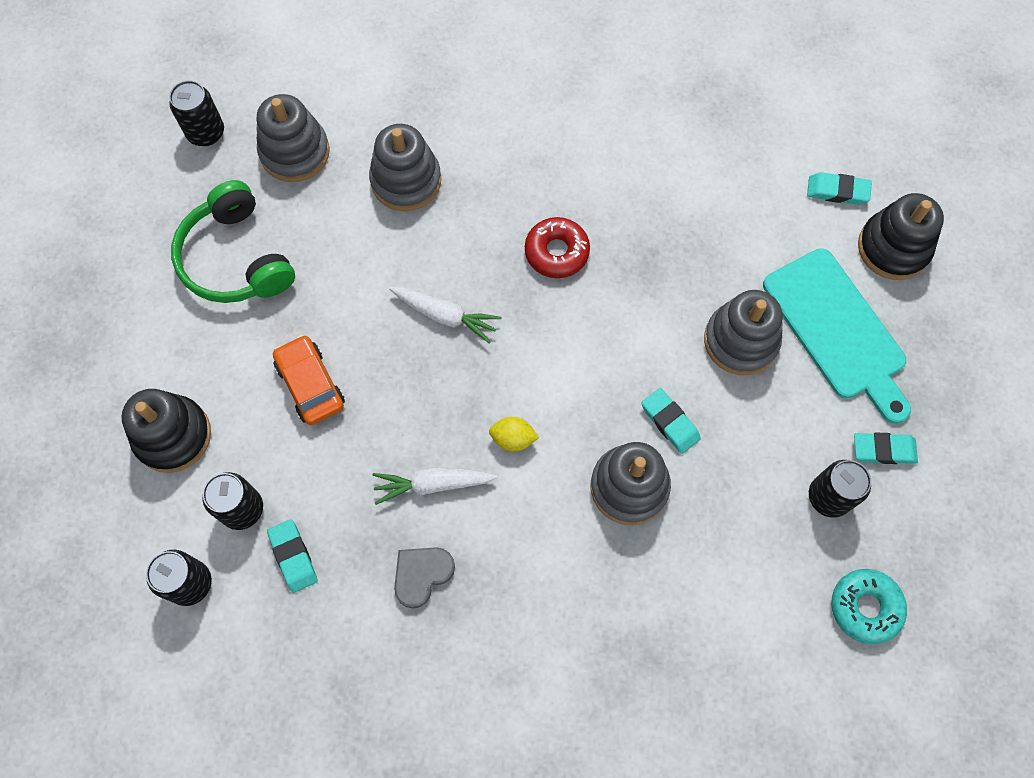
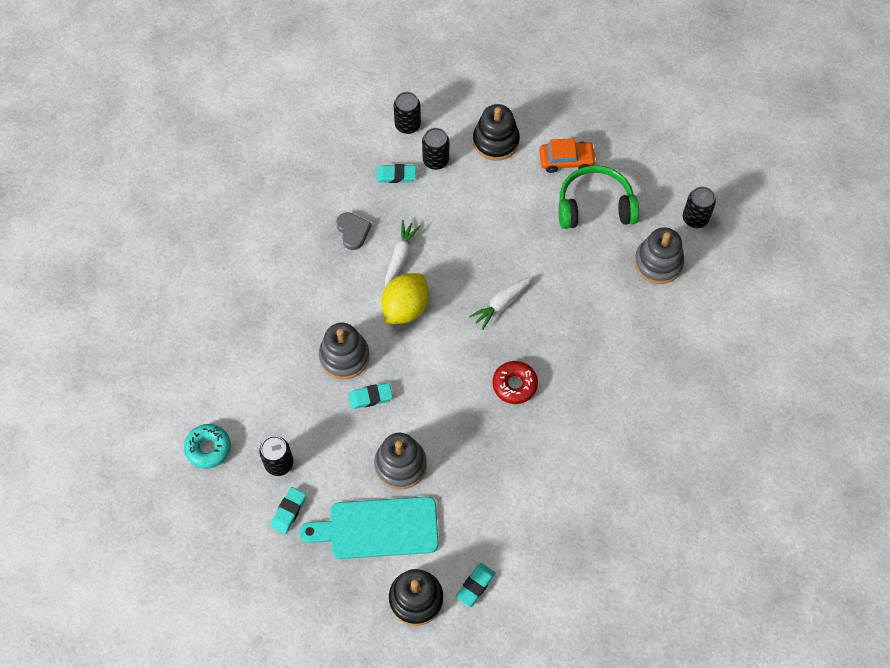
camera: 115 degrees right, 5 degrees down
orange car [273,335,345,425] -> orange car moved to [539,138,596,173]
grey stacking toy [369,124,441,211] -> none
yellow lemon [489,417,539,451] -> yellow lemon [381,273,429,324], size x2.02

